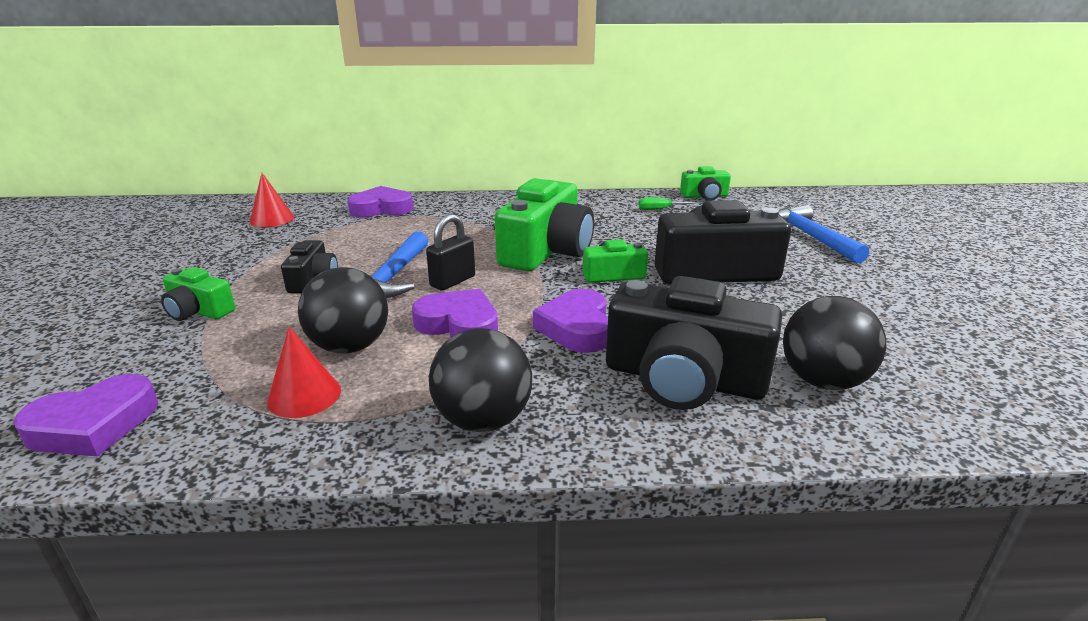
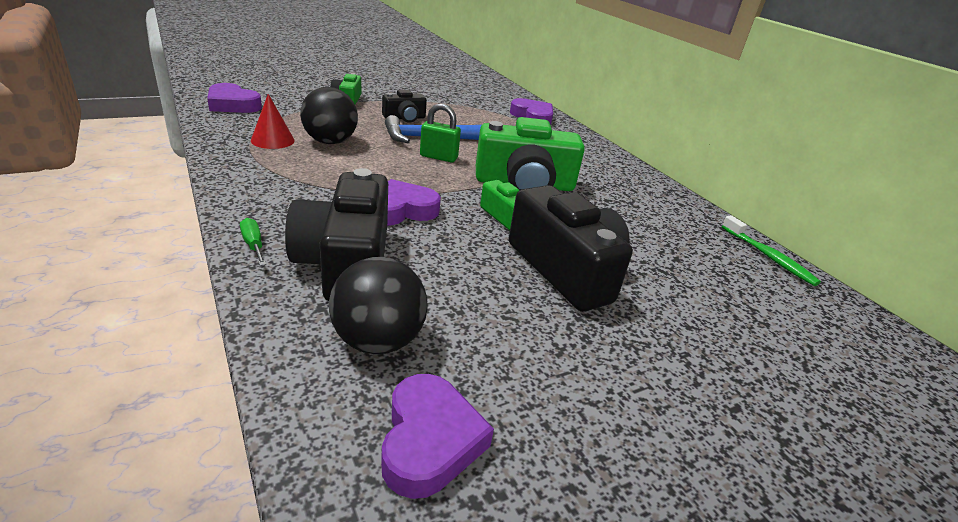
camera: 60 degrees right, 5 degrees up
red cone [250,173,294,227] -> none
purple heart [412,289,498,338] -> purple heart moved to [381,374,494,499]
black padlock [426,214,475,290] -> green padlock [420,103,461,162]
black ball [429,328,532,432] -> none
green screwdriver [639,197,696,210] -> green screwdriver moved to [240,218,266,266]
green camera [680,166,731,201] -> green toothbrush [722,215,821,286]
blue hammer [778,205,869,264] -> none

